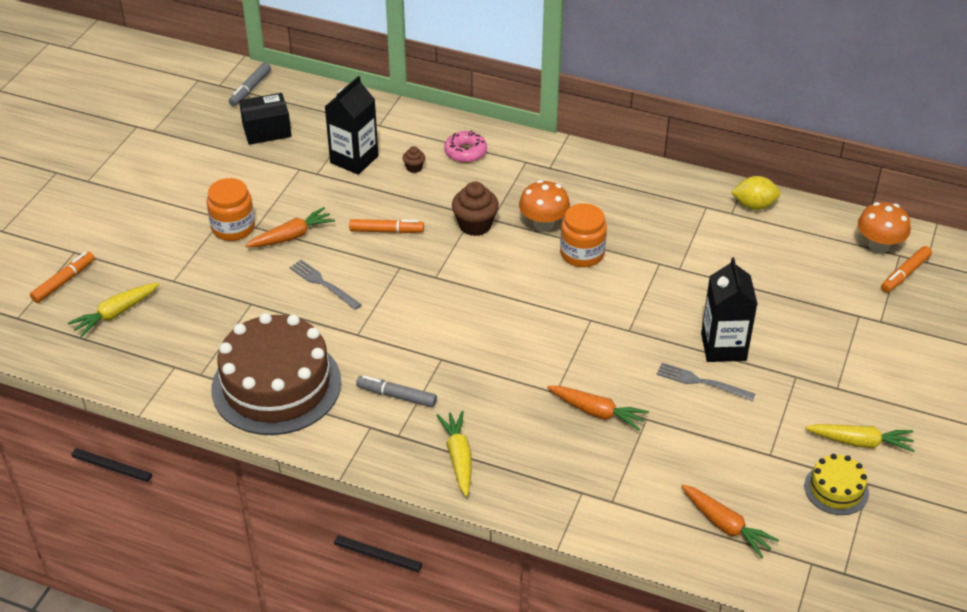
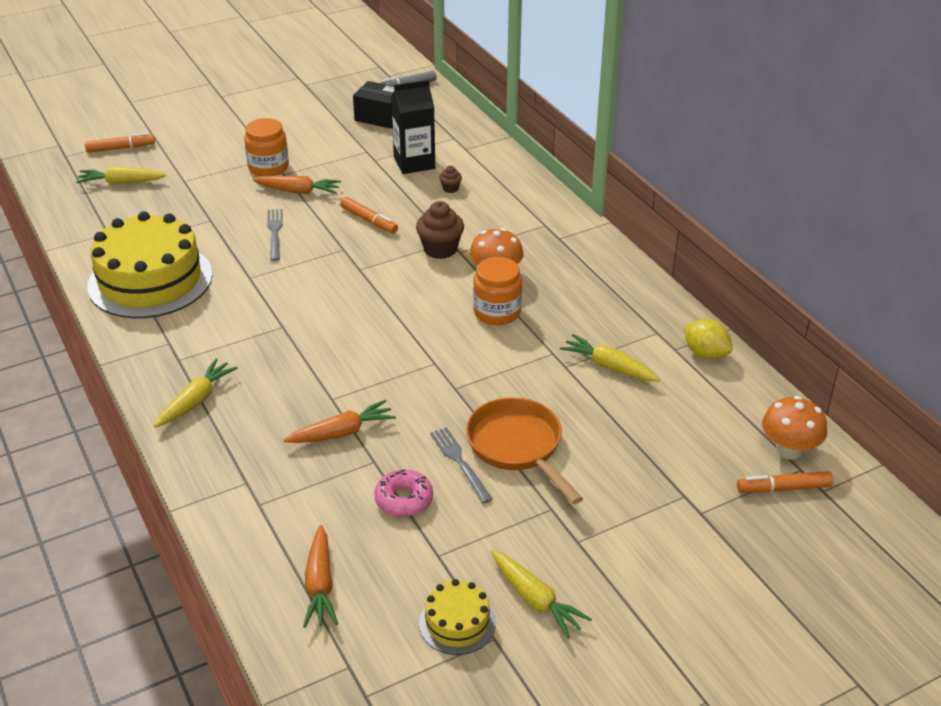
camera: 40 degrees right, 5 degrees down
brown cake [212,313,341,435] -> yellow cake [87,211,212,318]
grey marker [356,375,437,407] -> none
pink donut [444,130,487,163] -> pink donut moved to [374,469,433,517]
orange carrot [547,386,649,431] -> orange carrot turned 90 degrees counterclockwise [284,400,396,443]
black carton [701,257,757,362] -> orange pan [466,397,583,504]
none -> yellow carrot [560,334,660,381]

